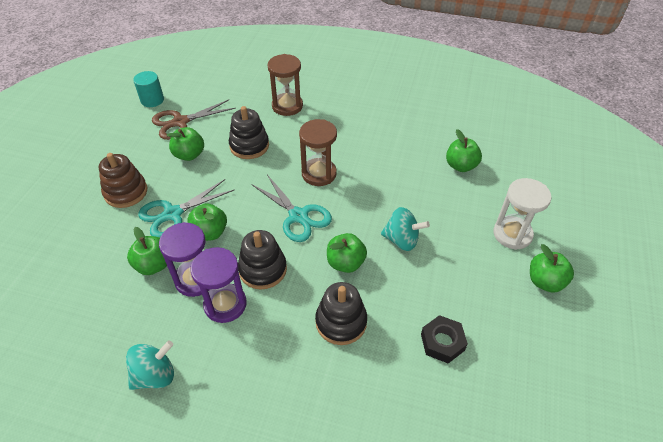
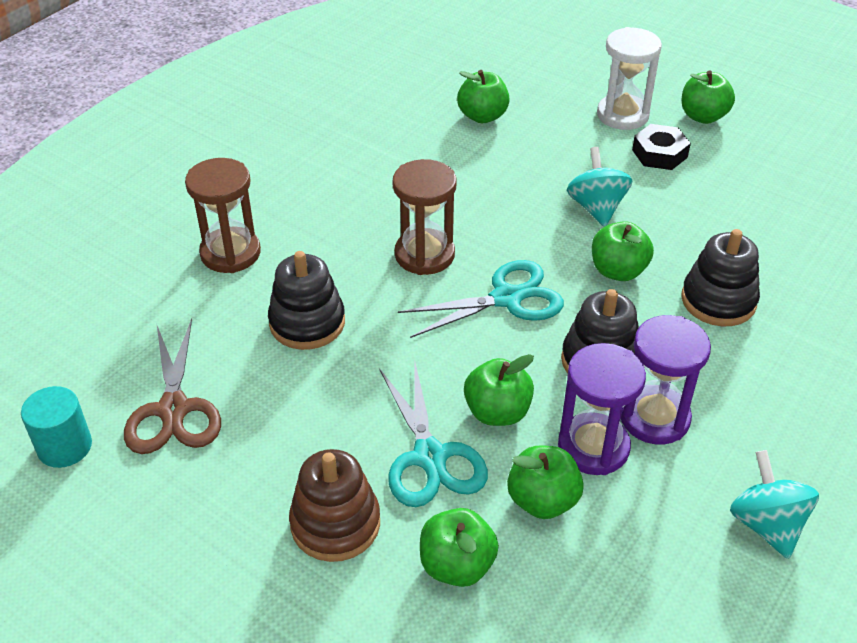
camera: 70 degrees left, 5 degrees down
green apple [166,127,204,161] -> green apple moved to [420,508,499,587]
turquoise spinning top [381,207,430,251] -> turquoise spinning top turned 45 degrees counterclockwise [567,147,632,227]
black nut [421,315,468,363] -> black nut moved to [632,124,691,170]

